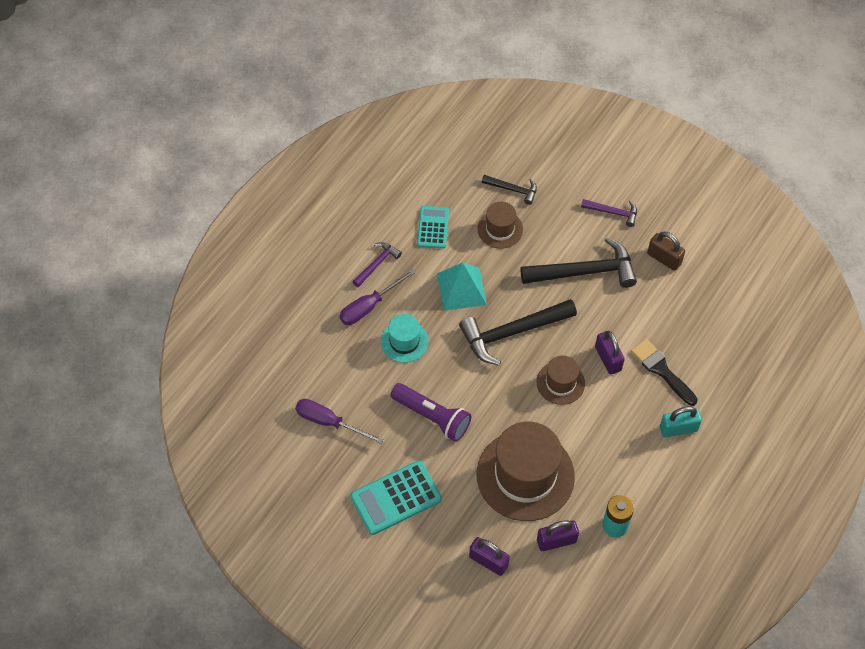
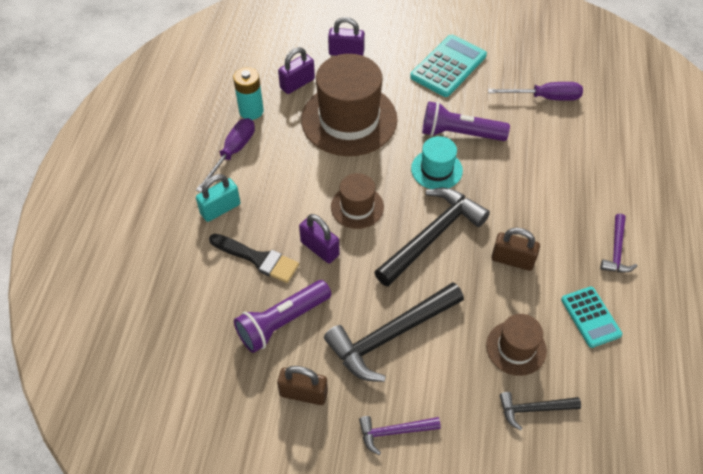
camera: 155 degrees right, 5 degrees down
purple screwdriver [339,269,416,325] -> purple screwdriver moved to [196,118,255,192]
turquoise hat [381,314,428,363] -> turquoise hat moved to [411,136,463,189]
turquoise pyramid [437,262,487,311] -> brown padlock [491,228,540,271]
none -> purple flashlight [234,280,331,353]

